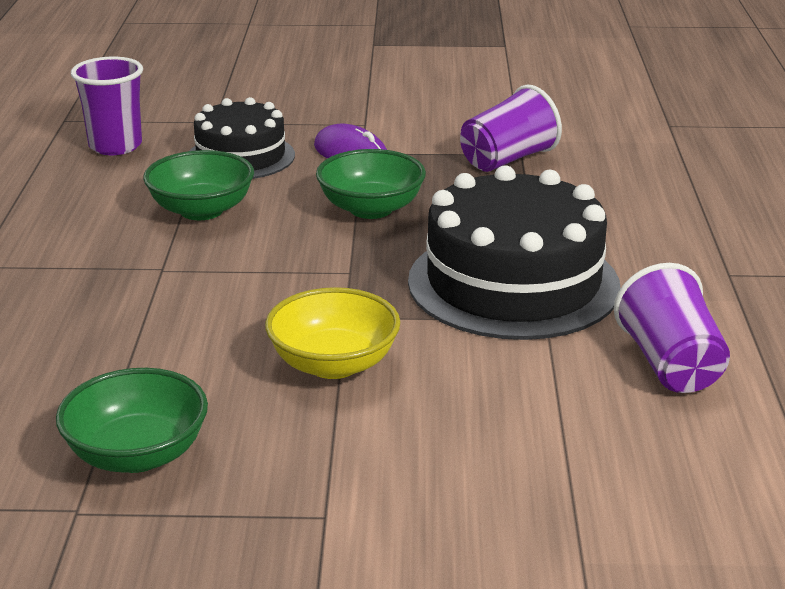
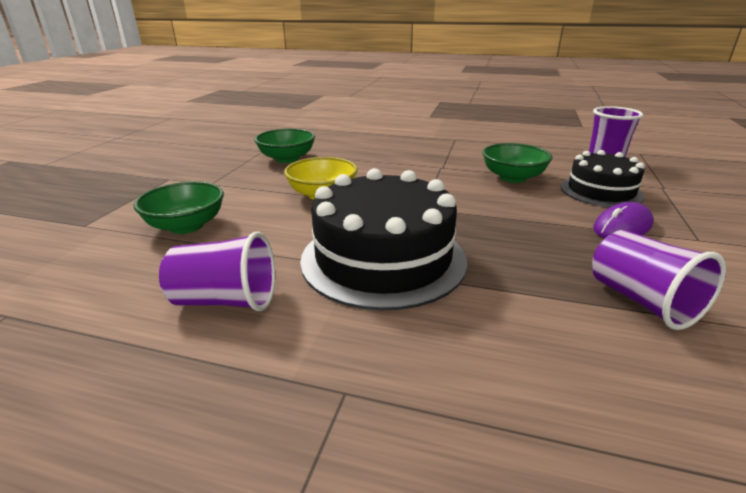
camera: 105 degrees right, 0 degrees up
green bowl [316,149,426,219] -> green bowl moved to [134,181,224,234]

